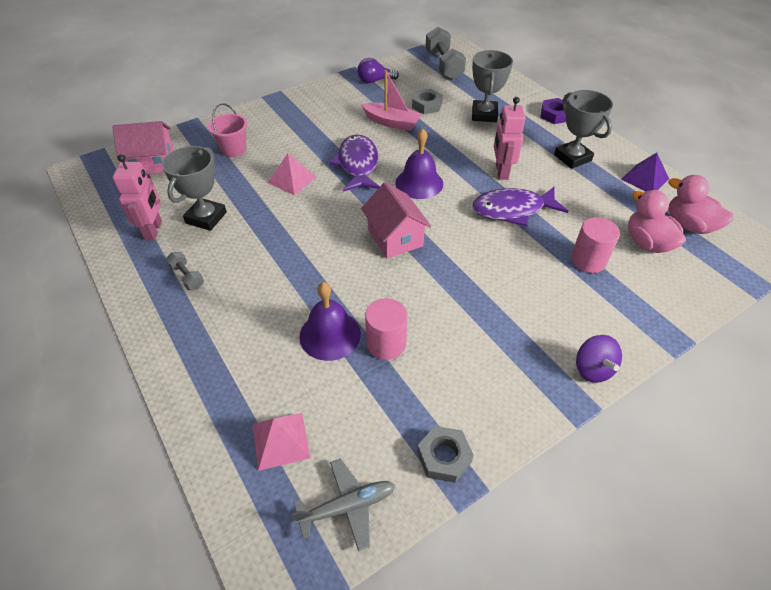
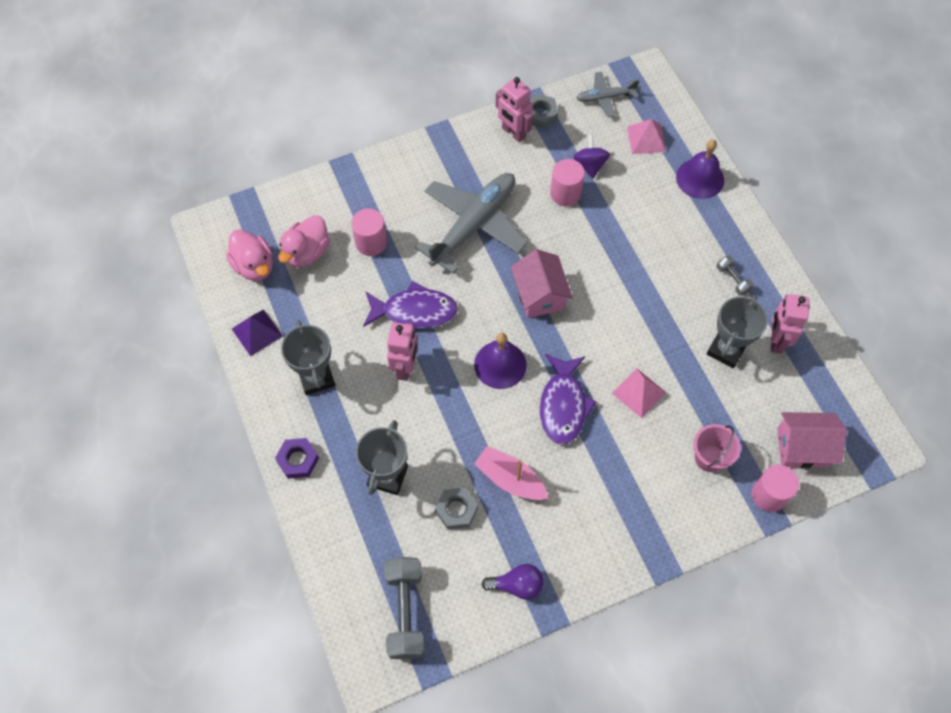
camera: 170 degrees left, 15 degrees up
purple bell [299,282,361,361] -> purple bell moved to [676,140,724,199]
purple spinning top [576,335,622,383] -> purple spinning top moved to [574,135,610,179]
pink duck [628,190,686,253] -> pink duck turned 45 degrees clockwise [278,215,330,267]
none -> grey plane [415,173,528,274]
none -> pink robot [496,77,533,143]
none -> pink cylinder [751,465,799,512]

